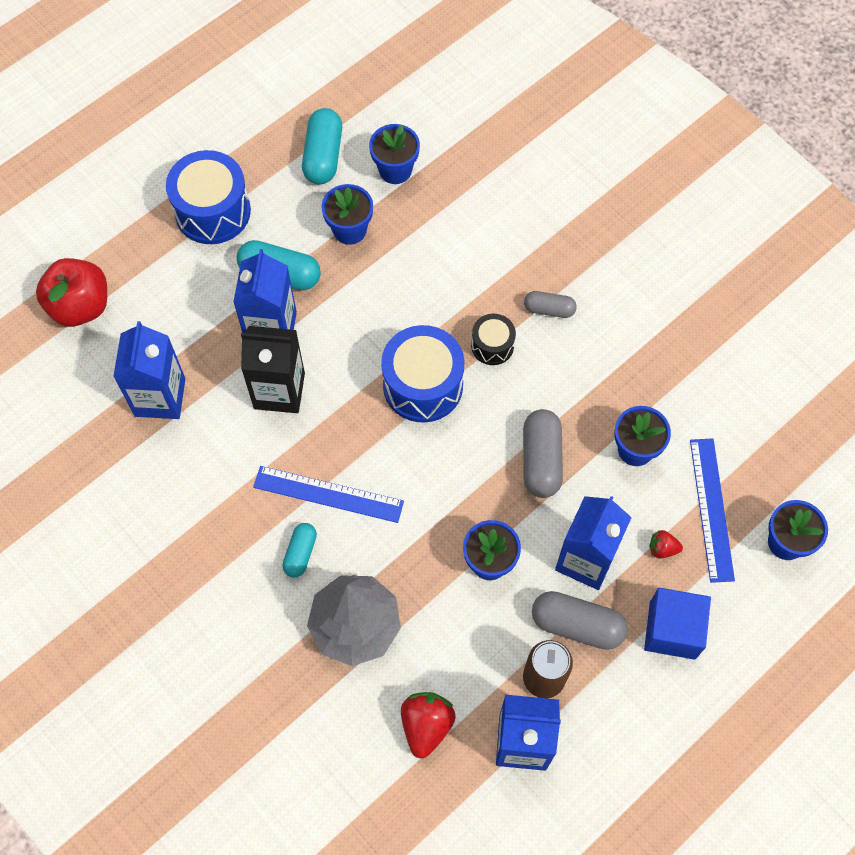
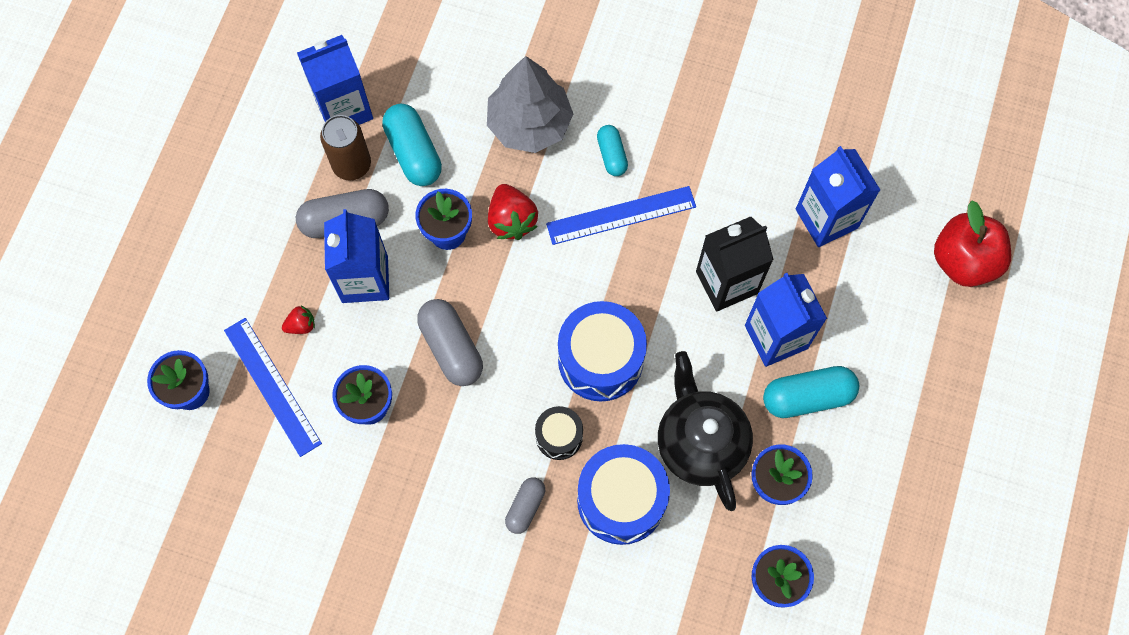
camera: 150 degrees right, 5 degrees up
blue drum [166,150,251,244] -> blue drum moved to [577,444,670,545]
turquoise capsule [302,108,342,184] -> turquoise capsule moved to [382,104,442,186]
red strawberry [401,692,456,758] -> red strawberry moved to [488,184,538,240]
grey capsule [524,291,577,318] -> grey capsule turned 45 degrees counterclockwise [505,477,545,534]
blue cube [644,588,711,660] -> none
none -> black teapot [658,351,753,511]

